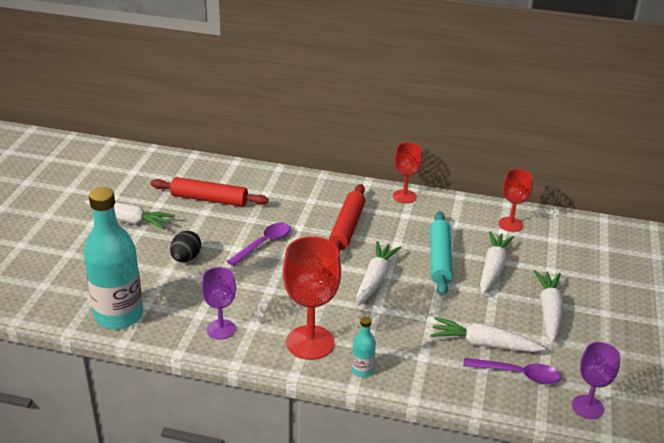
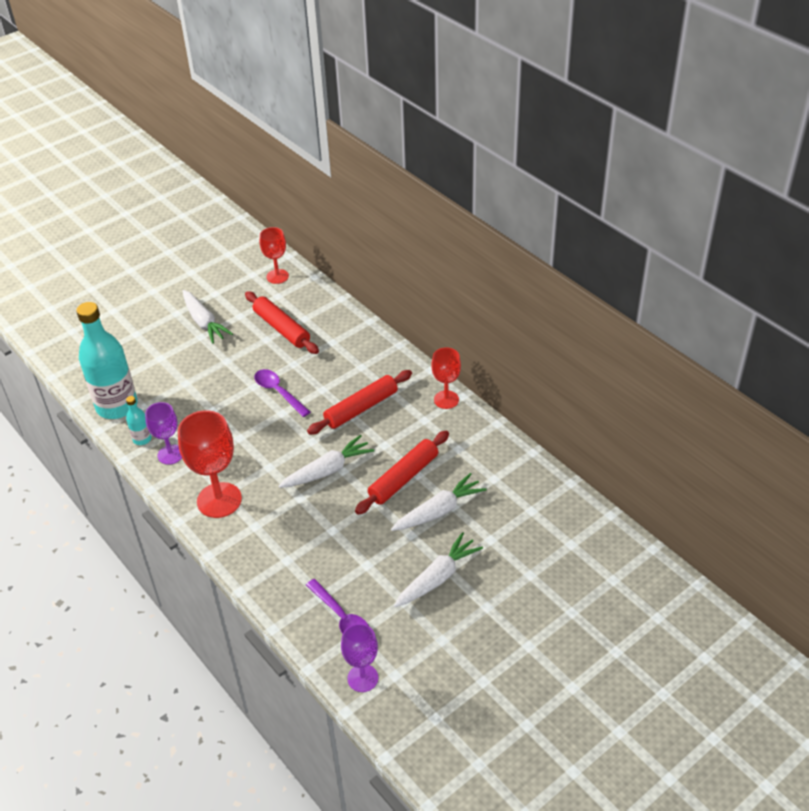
camera: 40 degrees right, 10 degrees up
black egg [170,231,201,262] -> none
purple spoon [227,222,291,266] -> purple spoon turned 120 degrees counterclockwise [254,369,310,417]
turquoise bottle [352,316,376,377] -> turquoise bottle moved to [126,396,151,445]
turquoise rolling pin [430,211,453,296] -> red rolling pin [355,430,449,515]
white carrot [431,317,545,352] -> none
red goblet [499,169,533,232] -> red goblet moved to [260,227,289,284]

